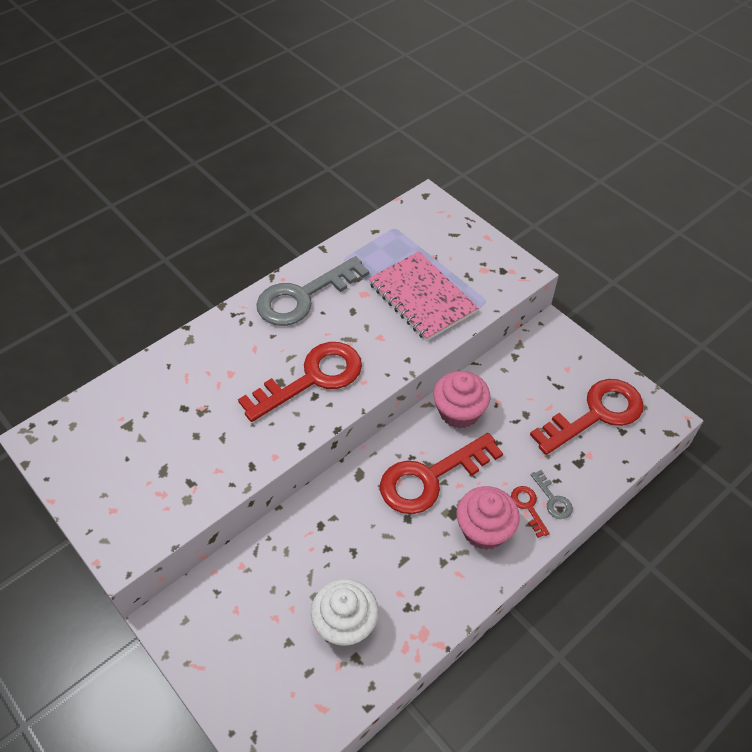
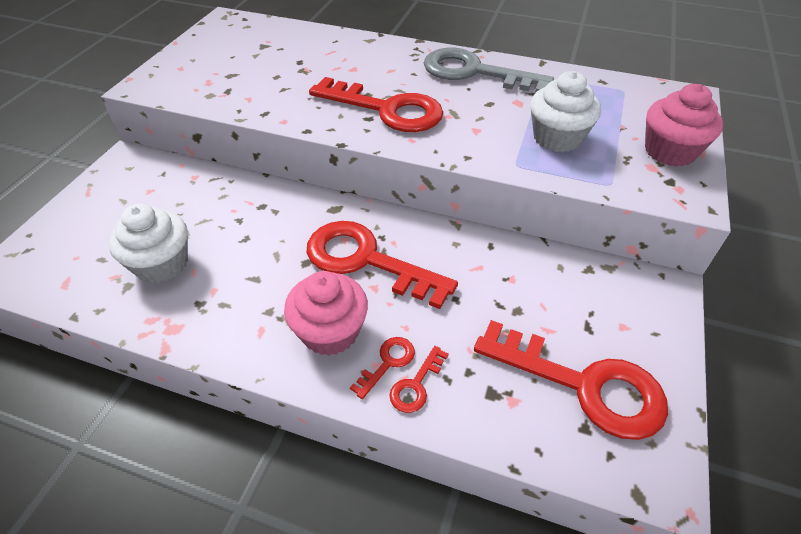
camera: 60 degrees right, 5 degrees down
pink notebook [368,251,478,341] -> white cupcake [530,71,601,152]
pink cupcake [433,371,490,429] -> pink cupcake moved to [645,84,723,167]
grey key [531,470,573,519] -> red key [389,346,449,413]

